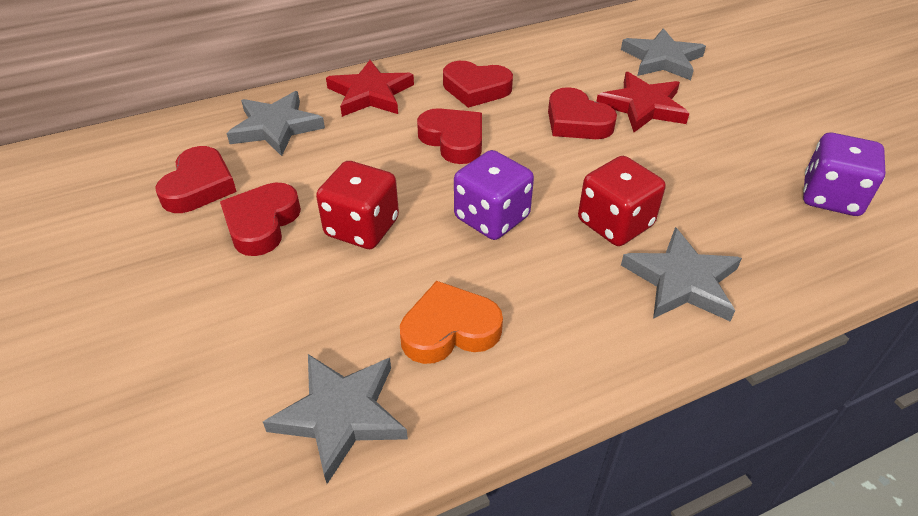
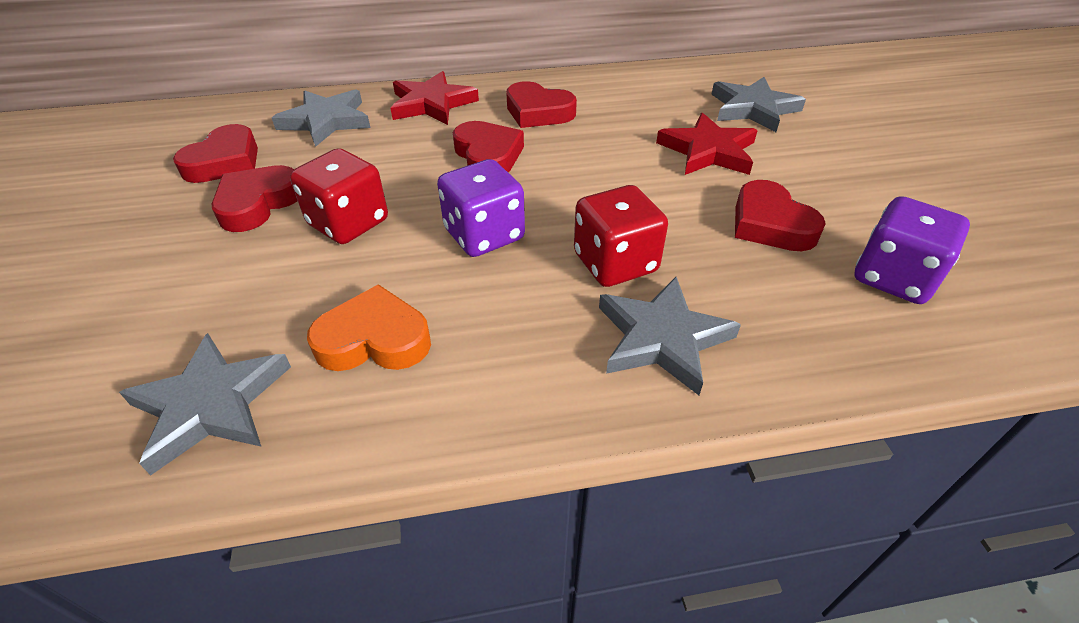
camera: 15 degrees right, 0 degrees up
red heart [548,87,617,139] -> red heart moved to [735,180,826,251]

